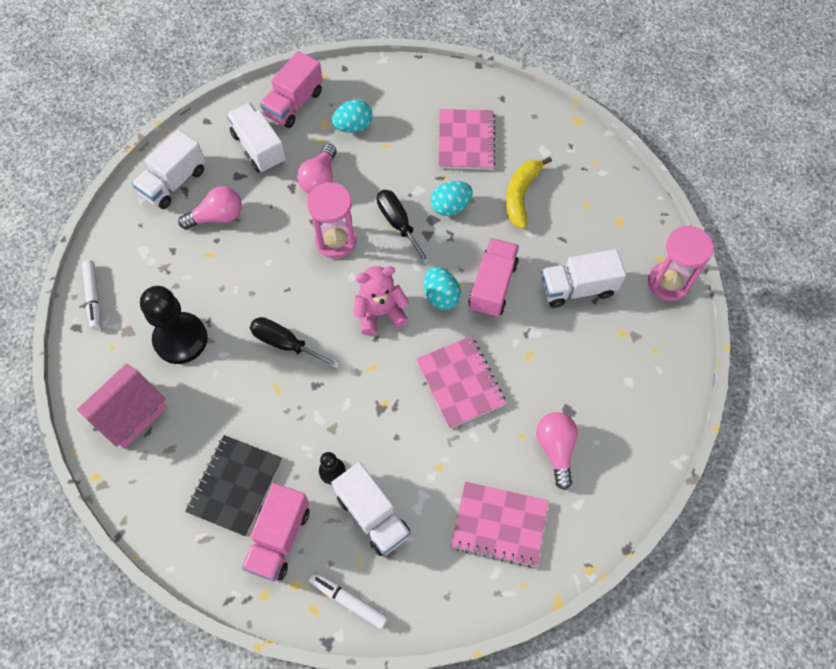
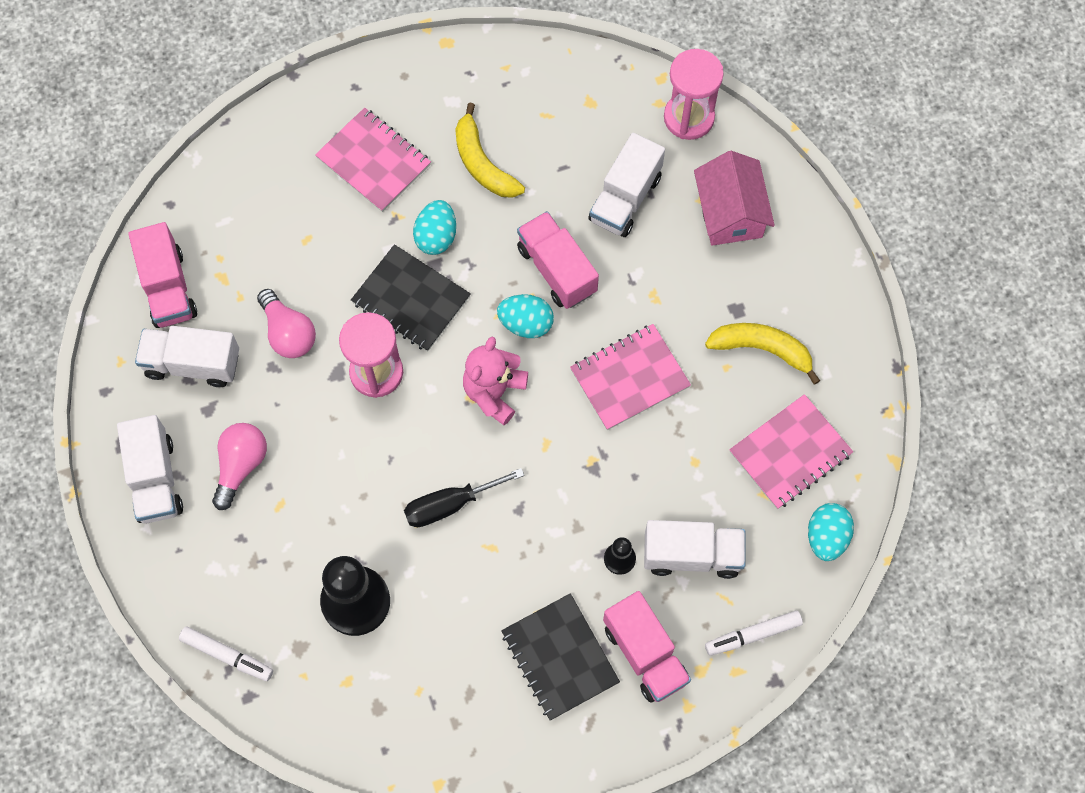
camera: 50 degrees left, 5 degrees up
pink house [77,364,167,449] -> pink house moved to [694,151,775,246]
turquoise egg [332,100,372,133] -> turquoise egg moved to [808,503,854,561]
black screwdriver [377,190,430,265] -> black notebook [351,244,471,352]
pink notebook [416,336,506,429] -> pink notebook turned 45 degrees counterclockwise [570,324,691,430]
pink light bulb [536,412,578,490] -> yellow banana [705,323,820,385]

